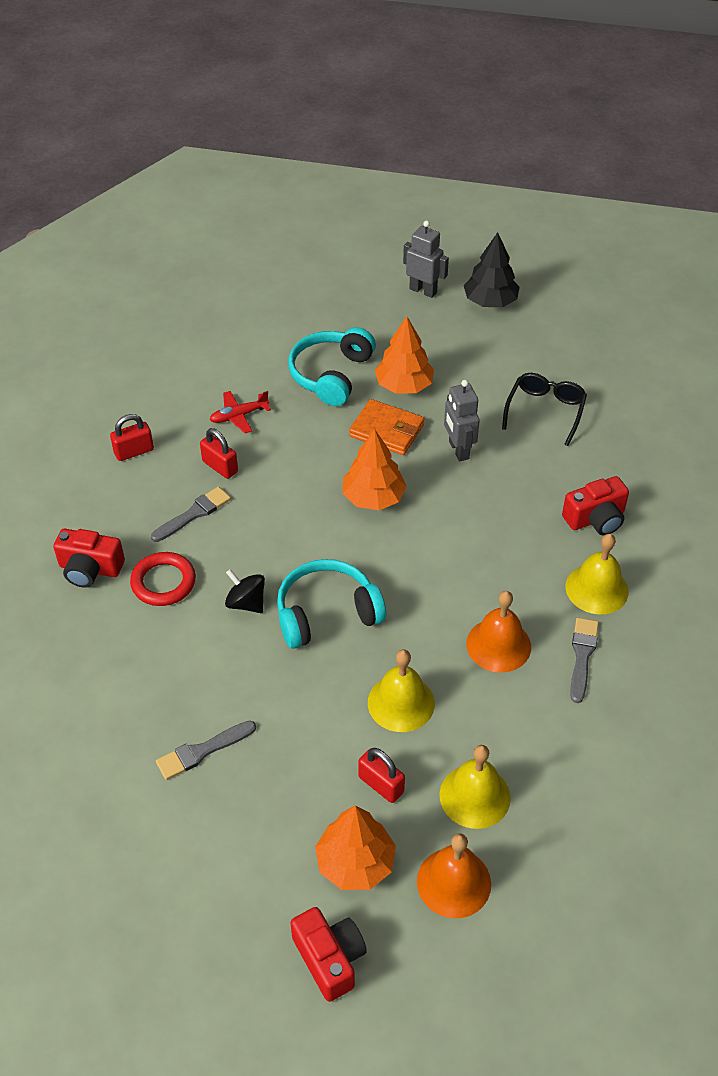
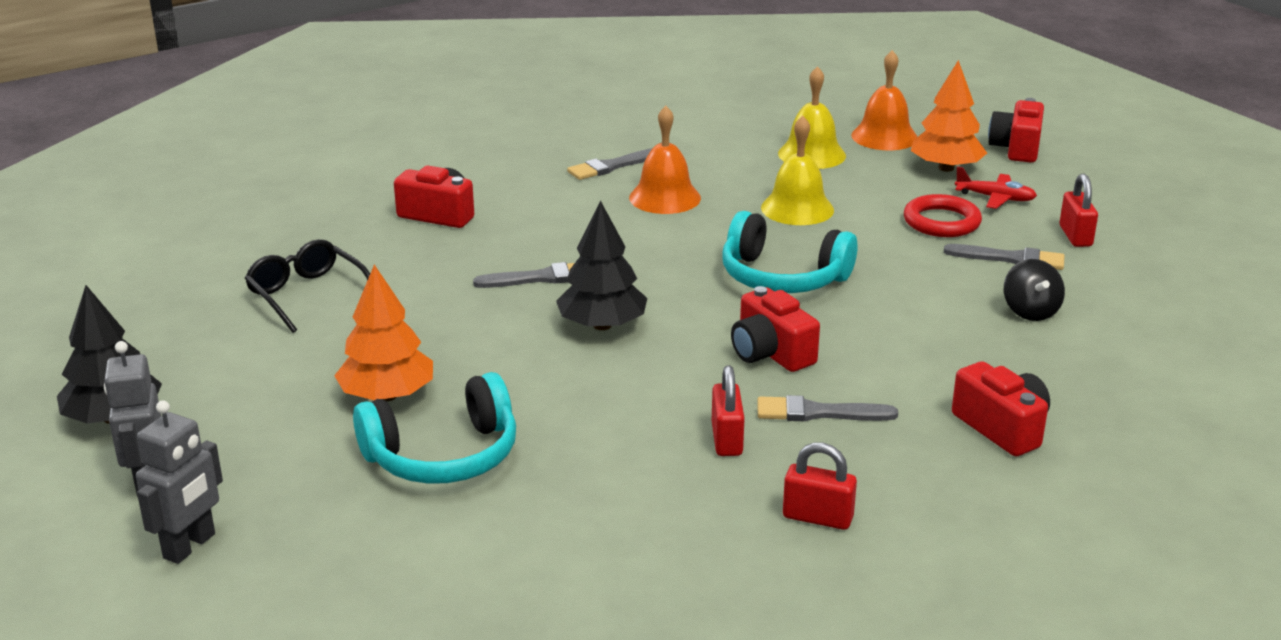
camera: 135 degrees left, 20 degrees down
red ring [130,552,196,606] -> red ring moved to [904,194,982,237]
red plane [210,391,271,433] -> red plane moved to [955,167,1037,209]
black spinning top [225,569,265,613] -> black spinning top moved to [1004,259,1065,321]
orange tree [342,429,407,510] -> black tree [556,201,647,330]
orange wallet [349,399,425,455] -> none
red padlock [358,748,405,803] -> red padlock moved to [1060,174,1098,247]
grey robot [444,380,480,461] -> grey robot moved to [136,400,223,564]
black glasses [502,373,587,446] -> black glasses turned 75 degrees clockwise [244,239,370,333]
yellow bell [565,534,628,615] -> none
none -> grey brush [473,262,574,288]
none -> red camera [731,286,820,372]

